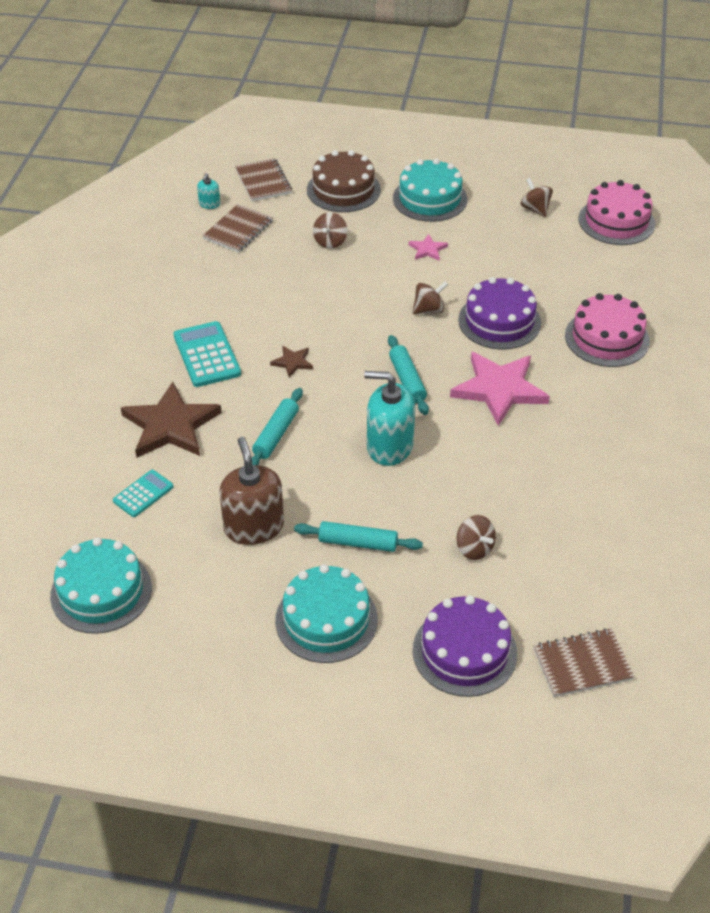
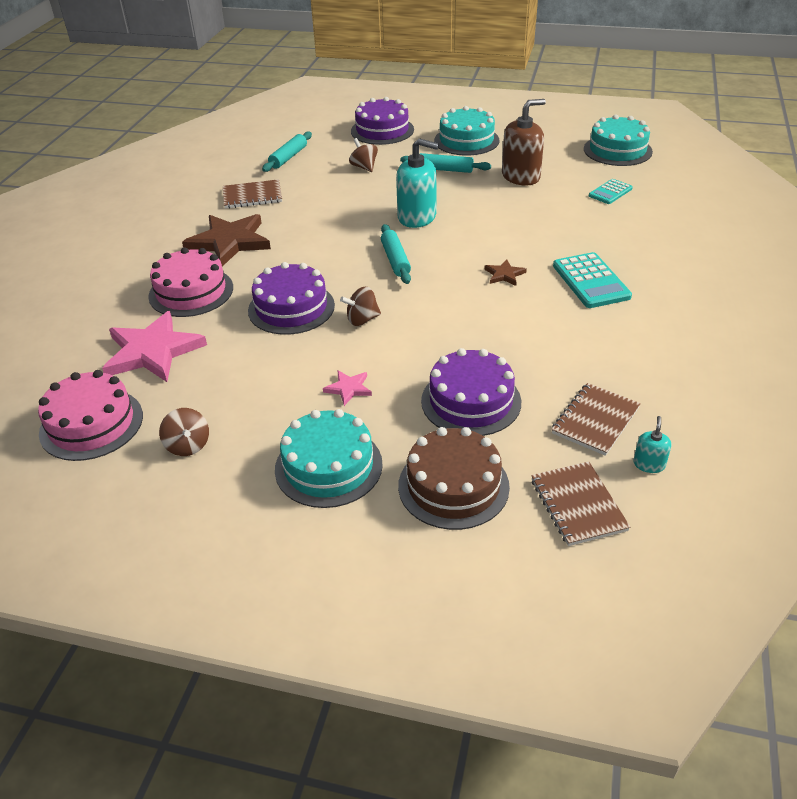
camera: 175 degrees left, 5 degrees down
brown star [121,382,222,458] -> brown star moved to [182,214,271,267]
brown soap dispenser [219,437,284,545] -> brown soap dispenser turned 105 degrees counterclockwise [502,99,546,186]
turquoise rolling pin [252,388,303,465] -> turquoise rolling pin moved to [262,131,312,172]
brown spinning top [313,212,347,249] -> purple cake [421,348,521,436]
pink star [450,352,550,426] -> pink star moved to [102,311,207,382]
brown notebook [533,628,634,697] -> brown notebook moved to [223,179,282,209]

